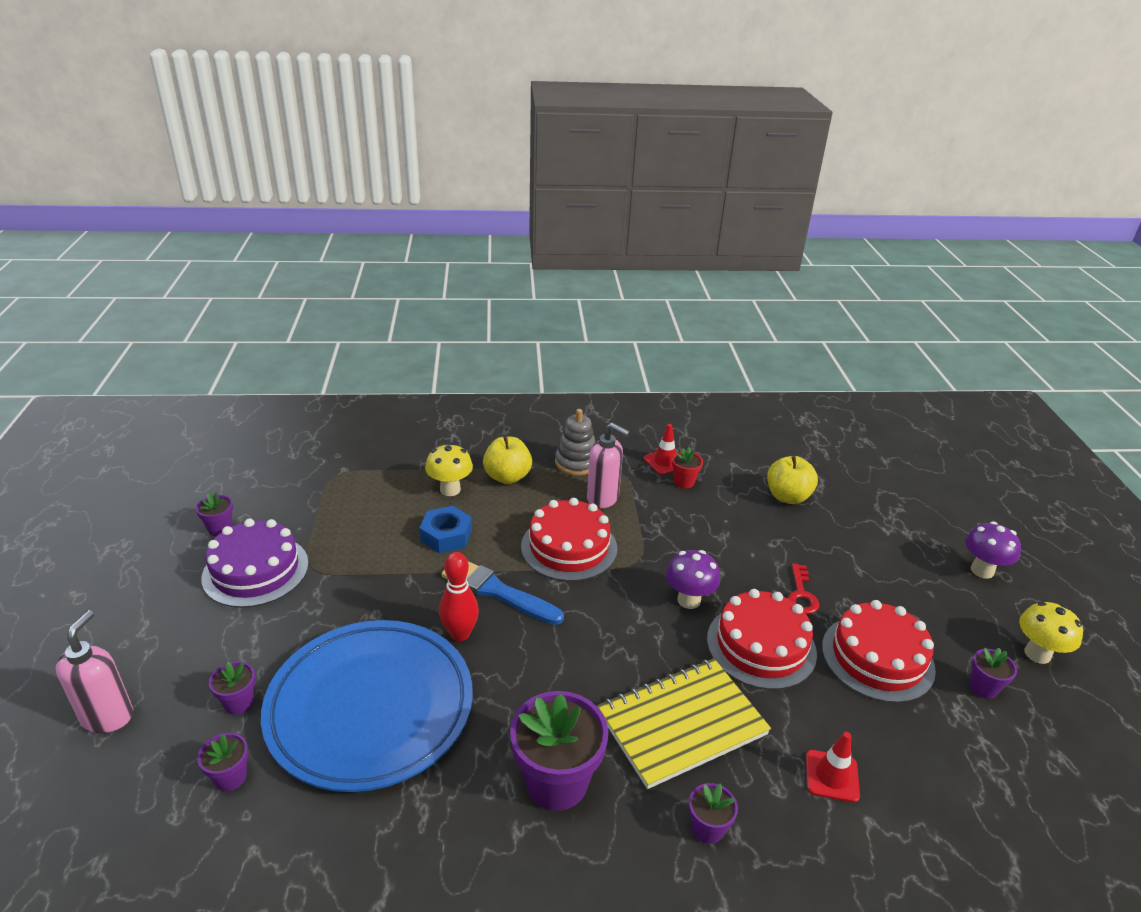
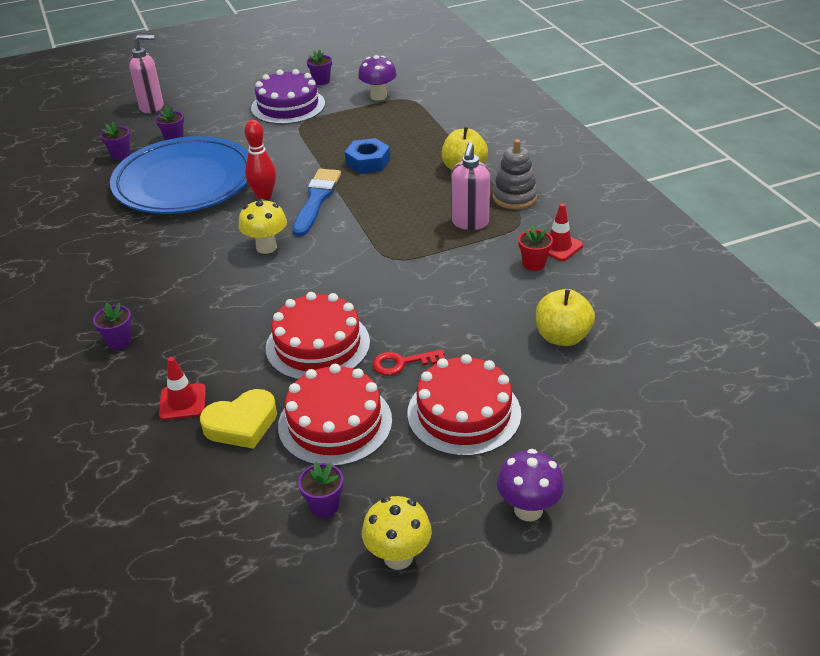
camera: 75 degrees right, 5 degrees up
yellow mushroom [425,443,473,496] -> yellow mushroom moved to [238,199,287,254]
purple flower pot [510,691,608,811] -> none
red cake [521,498,617,581] -> red cake moved to [407,354,521,456]
yellow notebook [597,658,771,789] -> none
purple mushroom [666,550,720,609] -> purple mushroom moved to [358,55,397,101]
none -> yellow heart [200,389,277,449]

